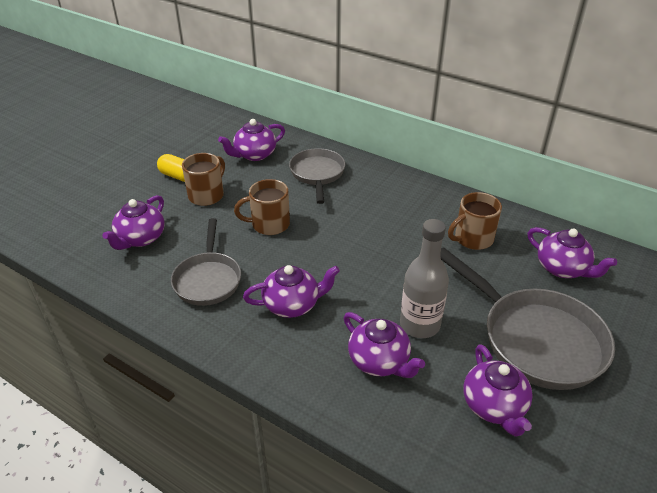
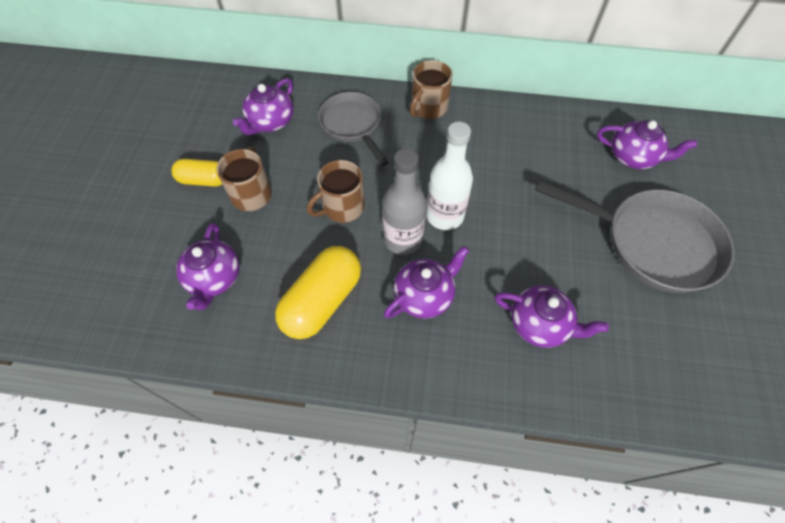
camera: 25 degrees left, 20 degrees up
grey pan [171,218,241,306] -> yellow capsule [275,246,361,339]
grey bottle [400,219,449,338] -> grey bottle moved to [382,148,427,255]
brown mug [448,192,502,250] -> brown mug moved to [410,60,452,119]
purple teapot [463,344,533,437] -> none
none -> white bottle [426,122,473,230]

